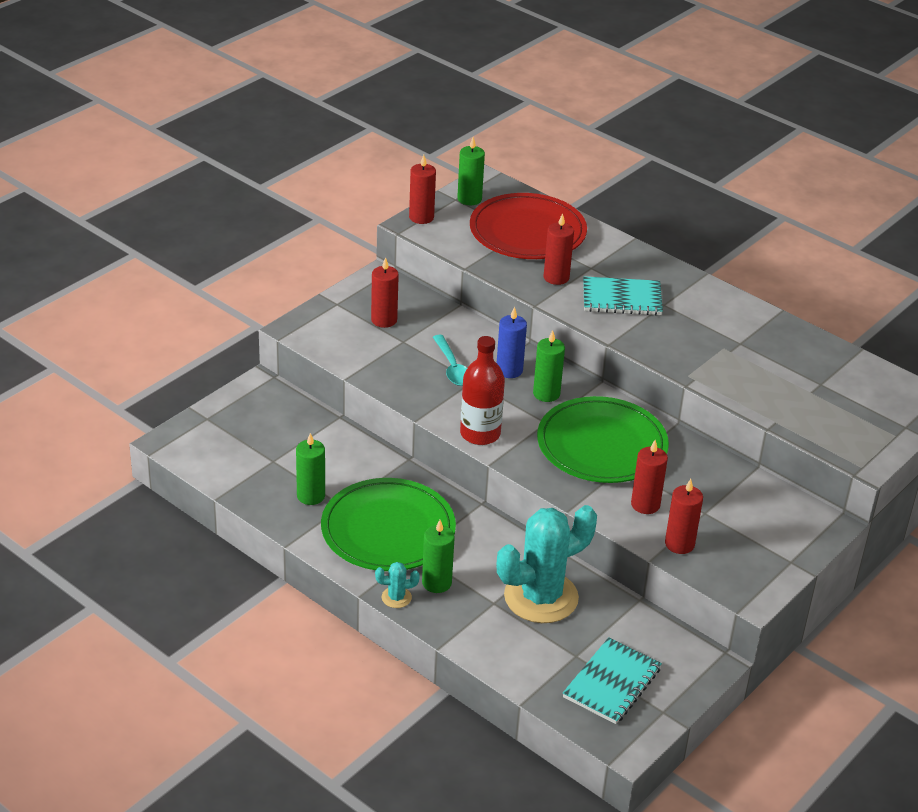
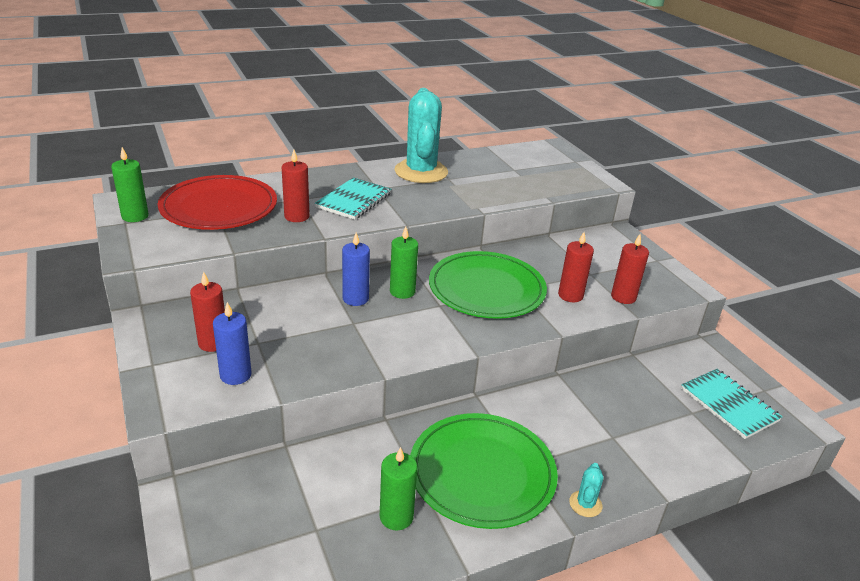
camera: 65 degrees left, 5 degrees down
red candle [409,155,436,224] -> none
green candle [422,520,455,593] -> none
turquoise spoon [433,335,467,386] -> none
red bottle [460,336,505,445] -> none
turquoise cactus [496,505,597,623] -> turquoise cactus moved to [394,88,448,183]
none -> blue candle [213,302,251,385]

